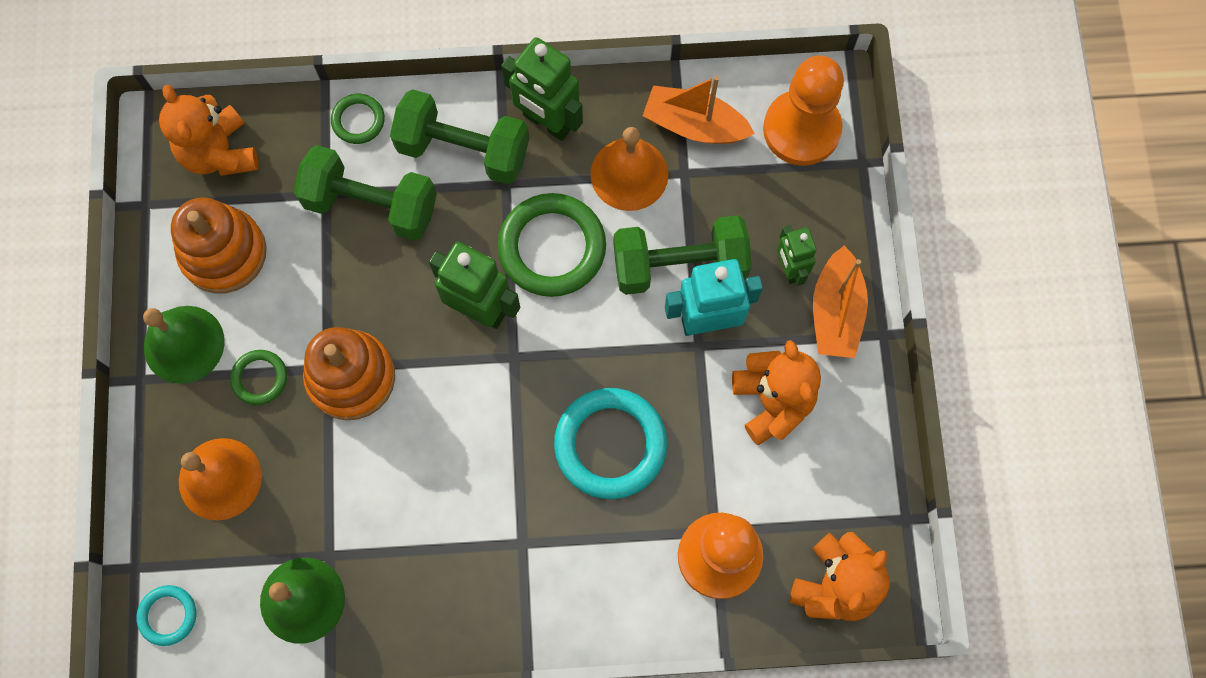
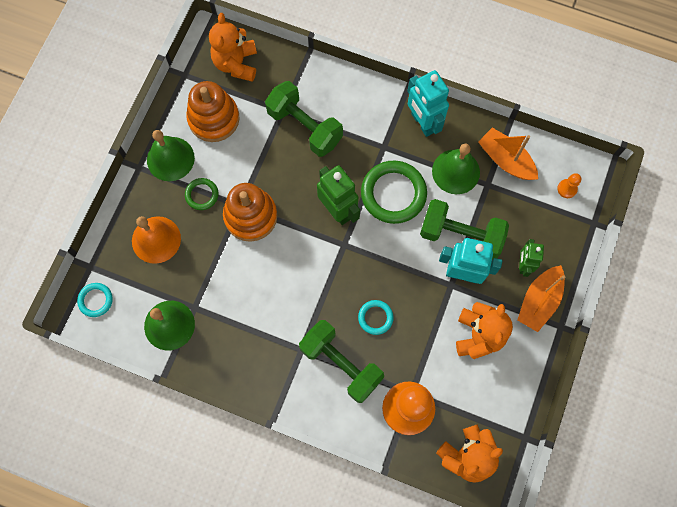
camera: 25 degrees right, 0 degrees up
green ring [331,94,385,144] -> none
green dumbbell [390,89,529,184] -> green dumbbell moved to [299,320,384,403]
green robot [501,37,583,141] -> turquoise robot [407,70,449,137]
turquoise ring [554,388,667,499] -> turquoise ring [358,300,394,335], size x0.51
orange bell [590,127,668,211] -> green bell [432,144,480,194]
orange pawn [763,55,844,166] -> orange pawn [557,173,581,198], size x0.40

